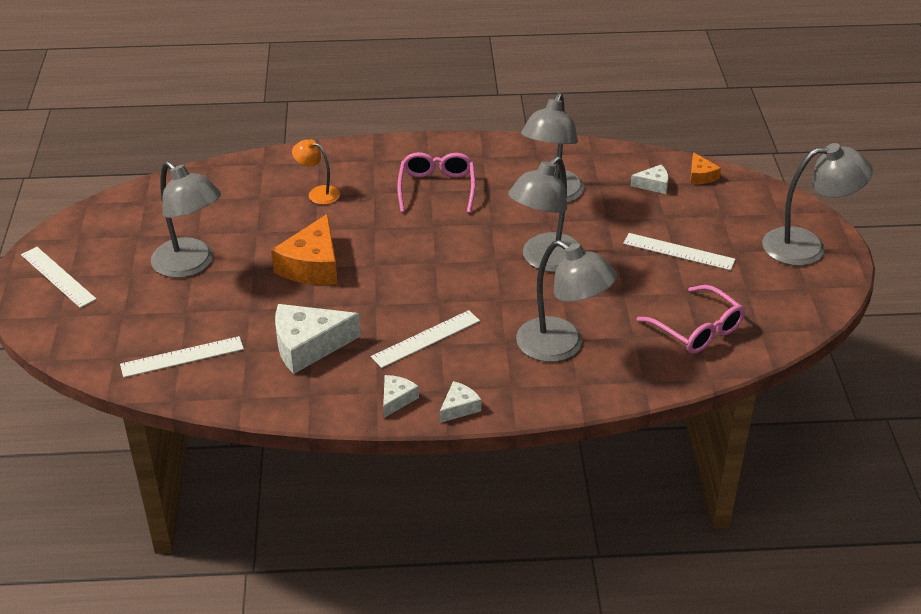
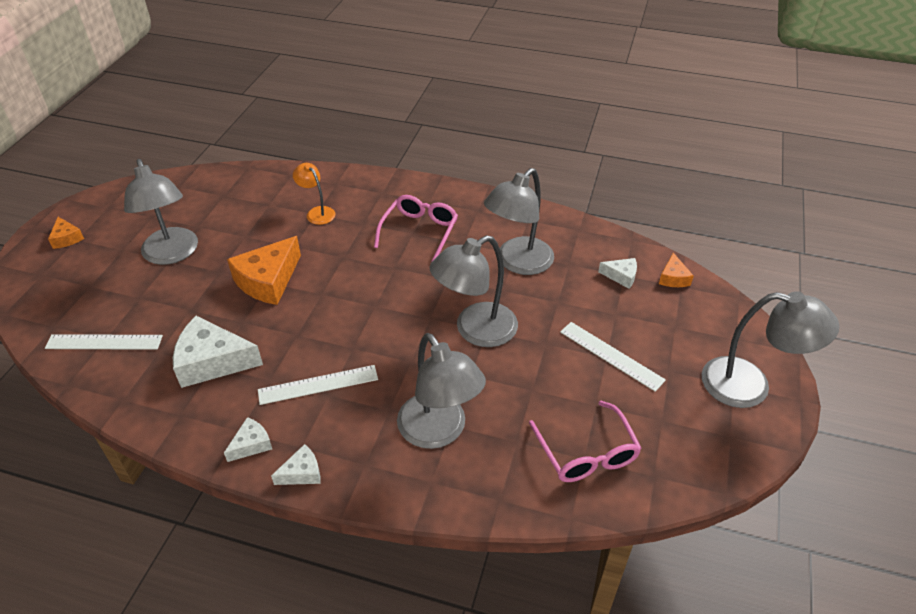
camera: 20 degrees right, 5 degrees up
white ruler [21,247,97,308] -> orange cheese [48,217,84,249]

